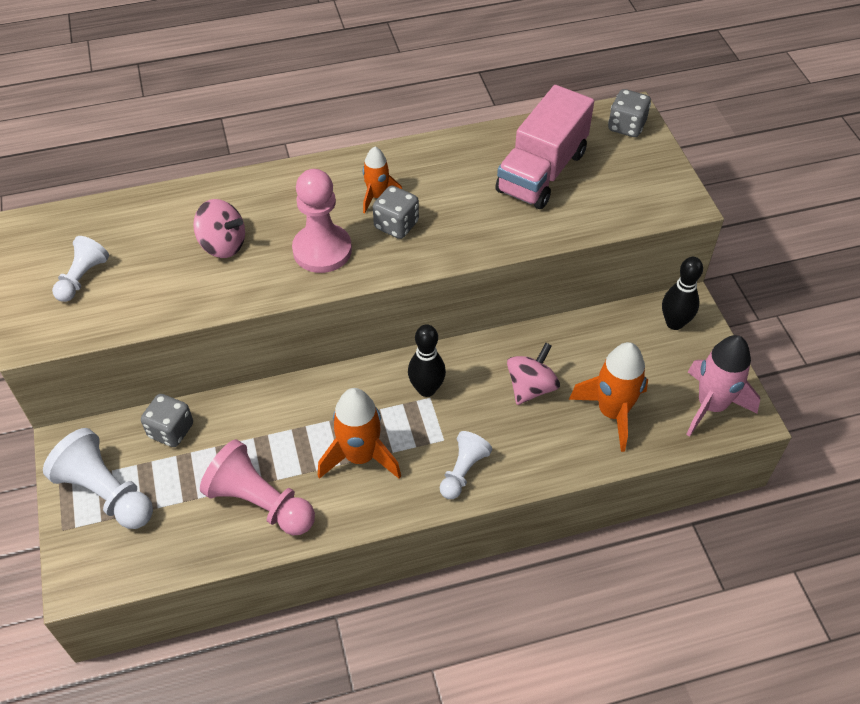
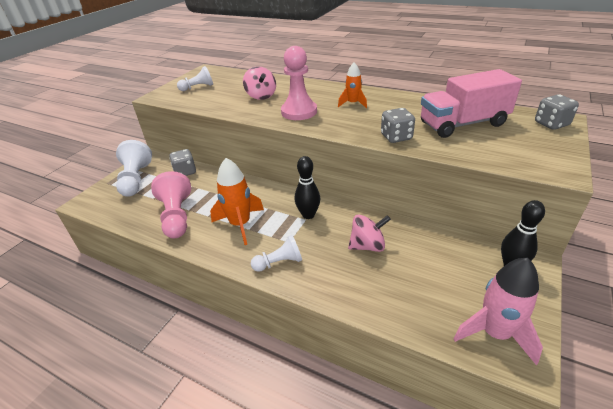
camera: 45 degrees right, 15 degrees down
grey dice [373,186,419,239] -> grey dice moved to [381,108,415,143]
orange rocket [569,342,648,452] -> none

